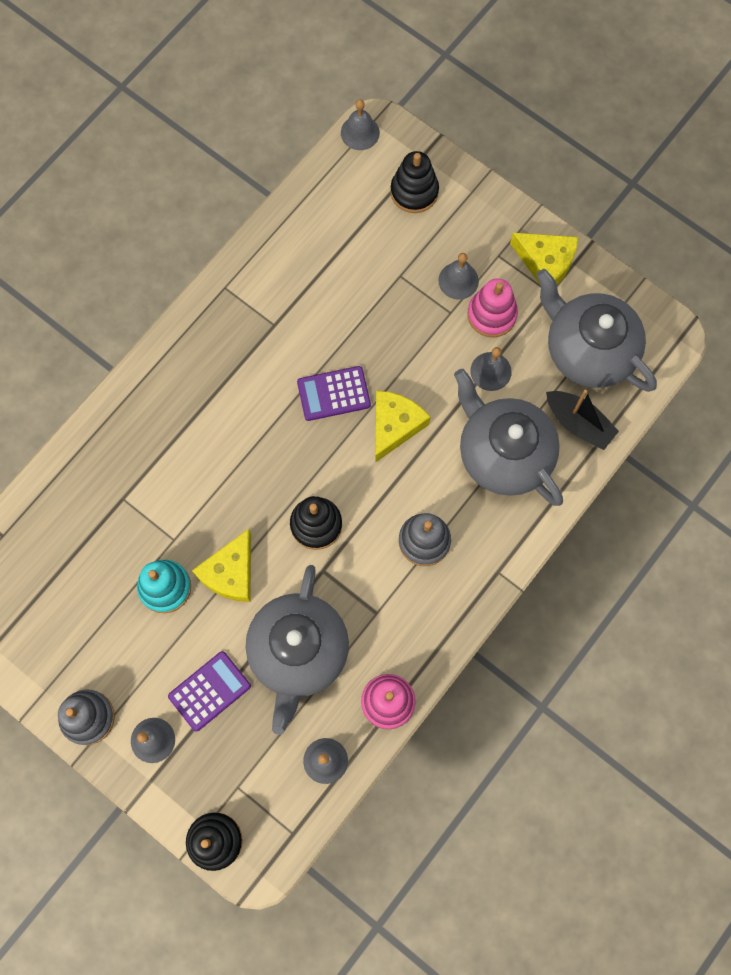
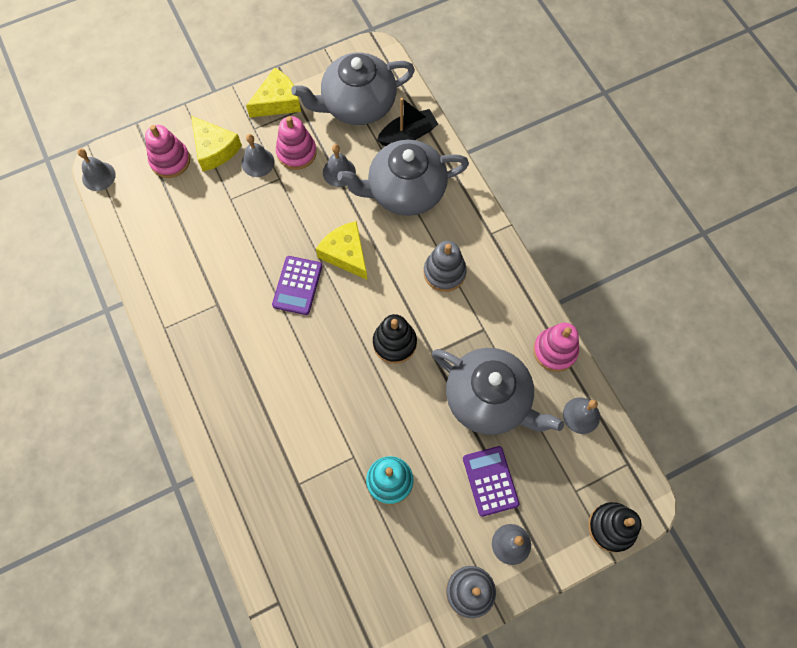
camera: 65 degrees left, 5 degrees down
yellow cheese [192,529,251,602] -> yellow cheese moved to [191,116,242,171]
black stacking toy [390,151,439,213] -> pink stacking toy [145,125,190,178]

